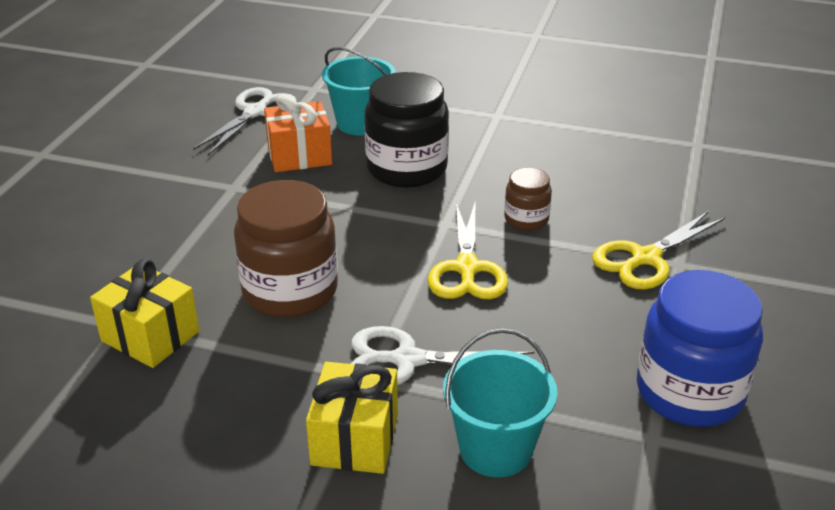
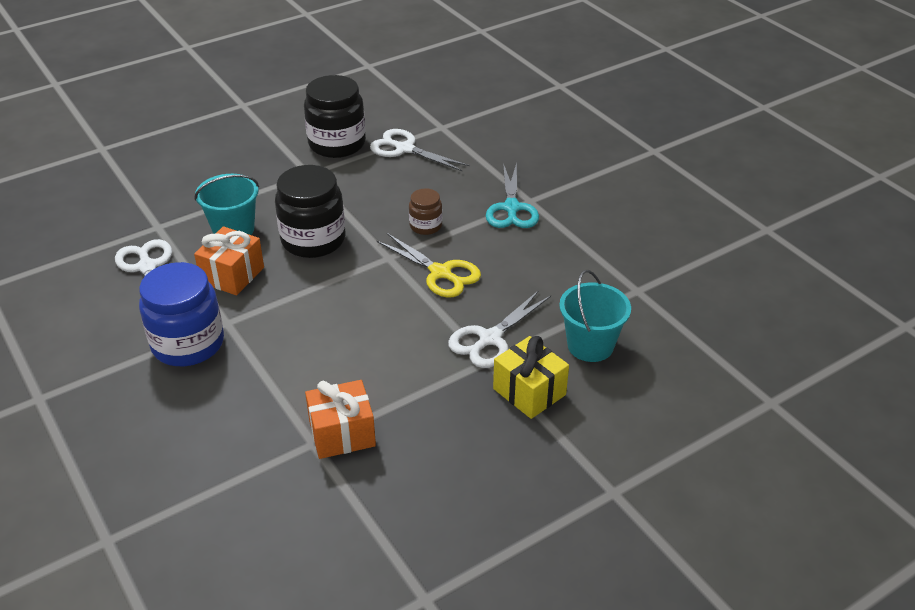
camera: 50 degrees left, 5 degrees up
yellow gift [90,259,199,368] -> orange gift [305,380,376,459]
brown jar [234,180,338,318] -> none
yellow scissors [592,211,725,290] -> turquoise scissors [486,163,539,228]
blue jar [637,270,763,427] -> blue jar moved to [139,262,224,366]
none -> black jar [304,75,366,158]
none -> white scissors [370,129,469,172]

